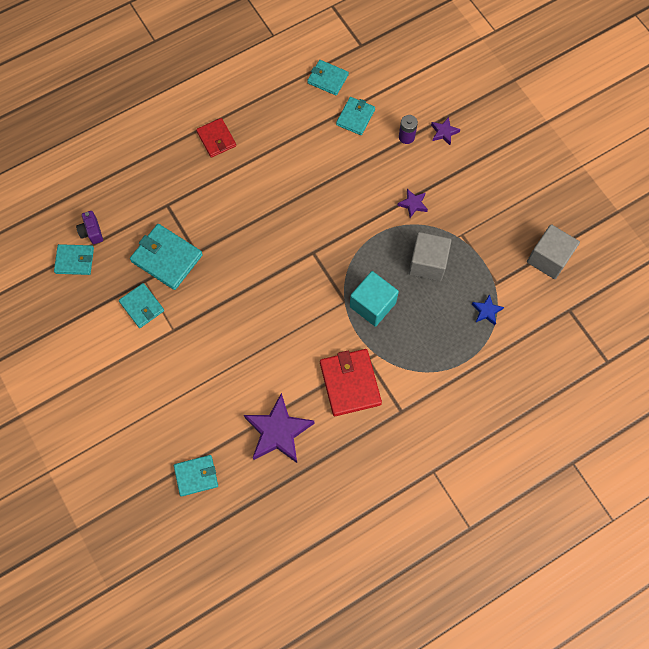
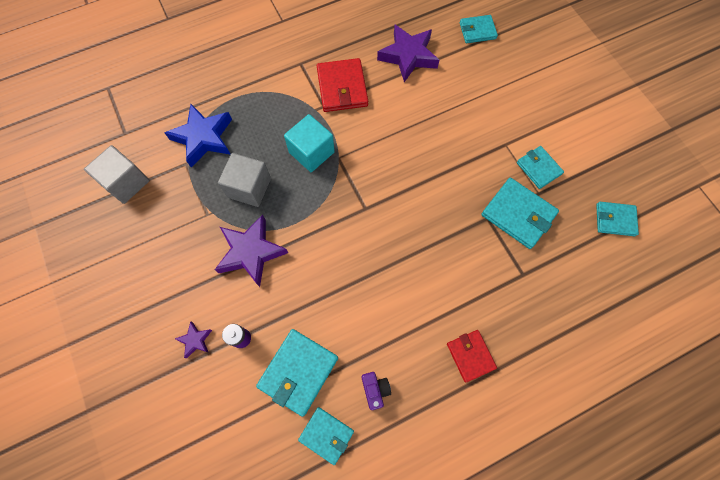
camera: 175 degrees left, 0 degrees up
purple camera [76,211,103,244] -> purple camera moved to [362,372,391,410]
turquoise wallet [336,97,375,135] -> turquoise wallet [256,329,338,417], size x1.57
purple star [397,189,428,218] -> purple star [215,215,288,287], size x2.12
blue star [472,294,504,325] -> blue star [165,104,232,167], size x2.12

